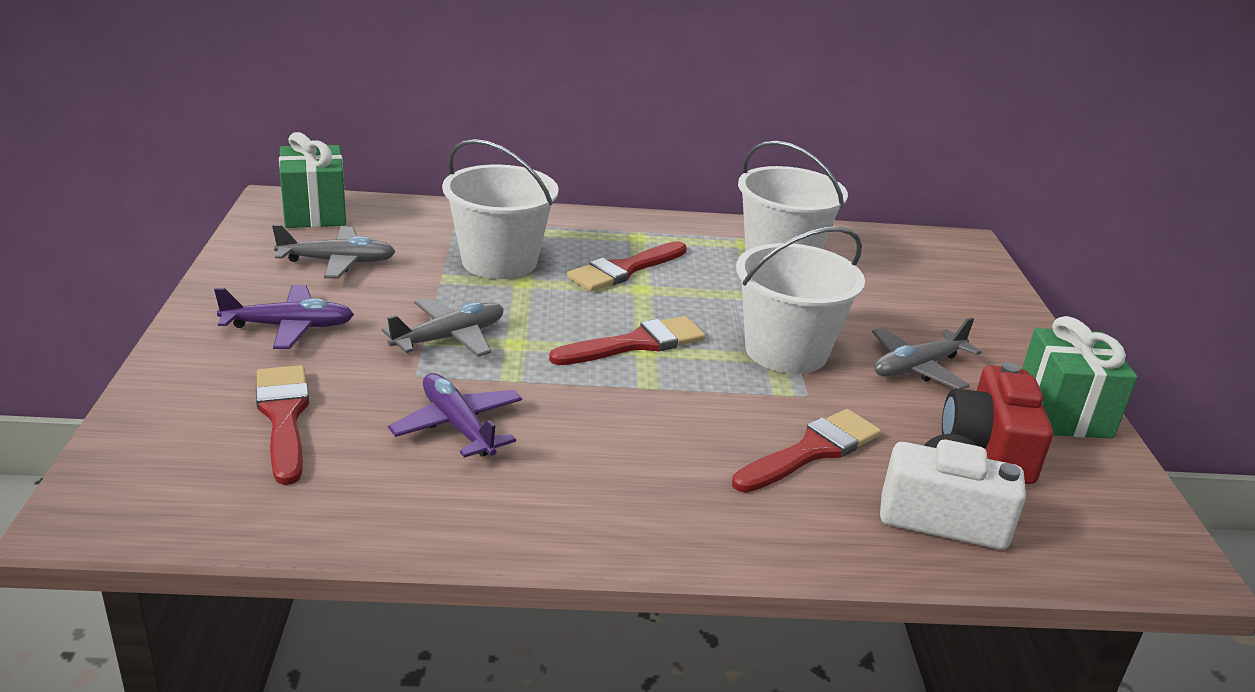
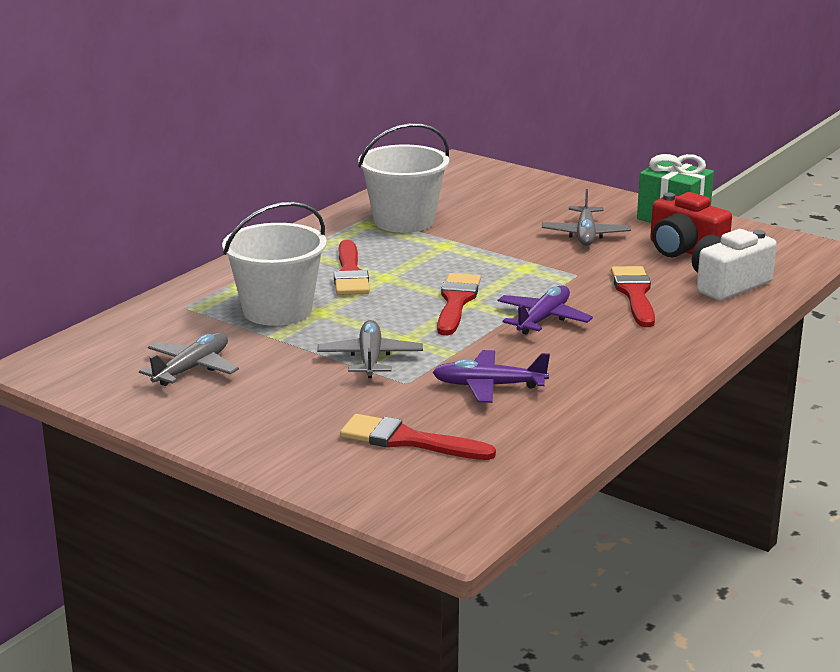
camera: 50 degrees left, 5 degrees down
purple plane [214,285,354,349] -> purple plane moved to [498,286,593,335]
green gift [279,132,346,228] -> none
white bucket [736,227,865,374] -> none

